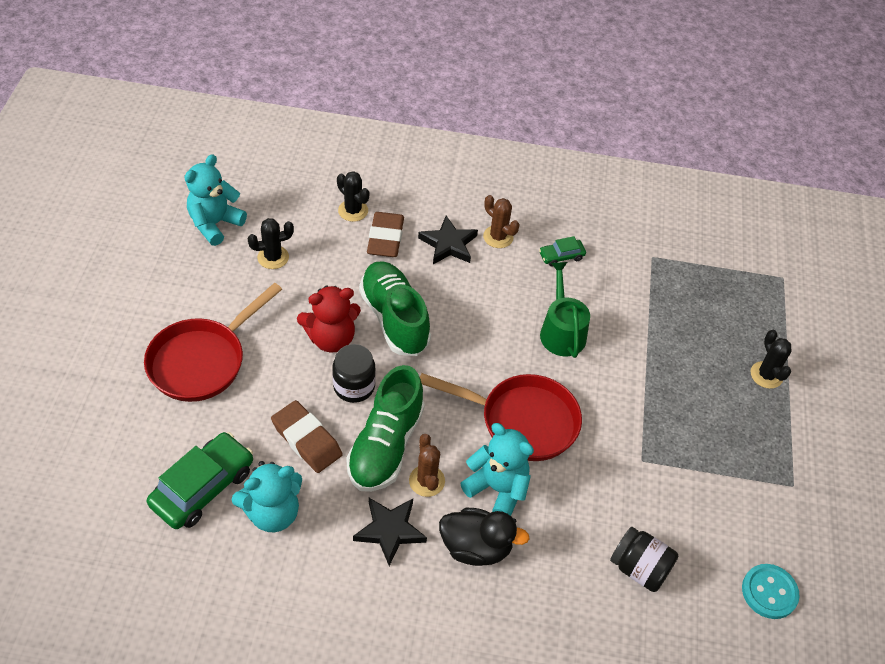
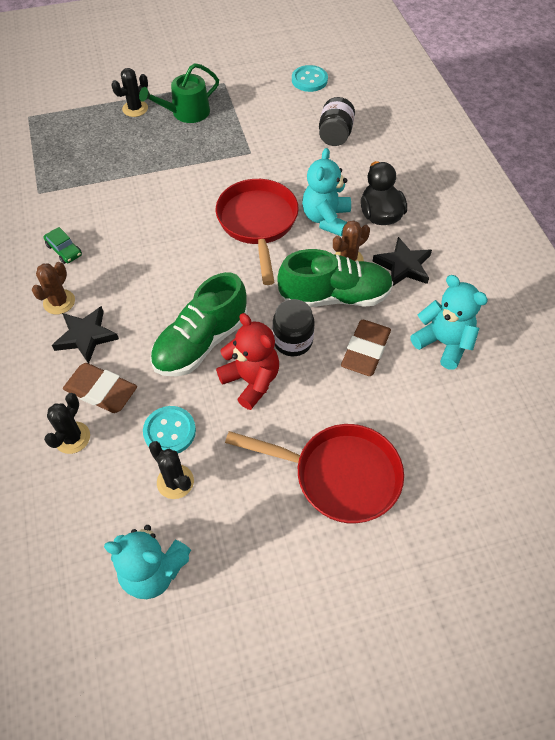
camera: 110 degrees left, 5 degrees up
green car [147,432,253,529] -> none
brown eraser [367,212,404,257] -> brown eraser turned 45 degrees clockwise [63,363,137,413]
green watering can [540,262,590,358] -> green watering can moved to [139,63,219,123]
none -> turquoise button [143,406,196,453]

